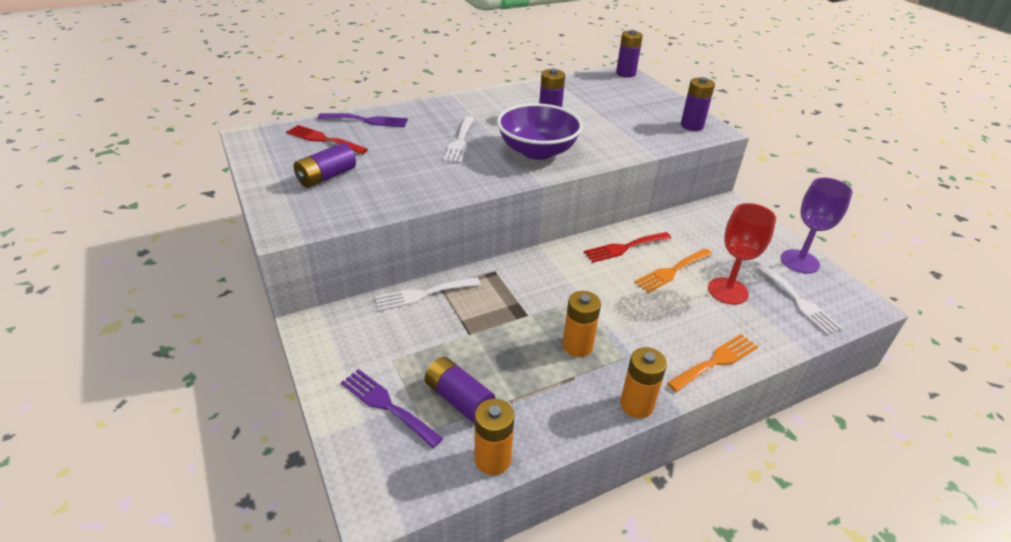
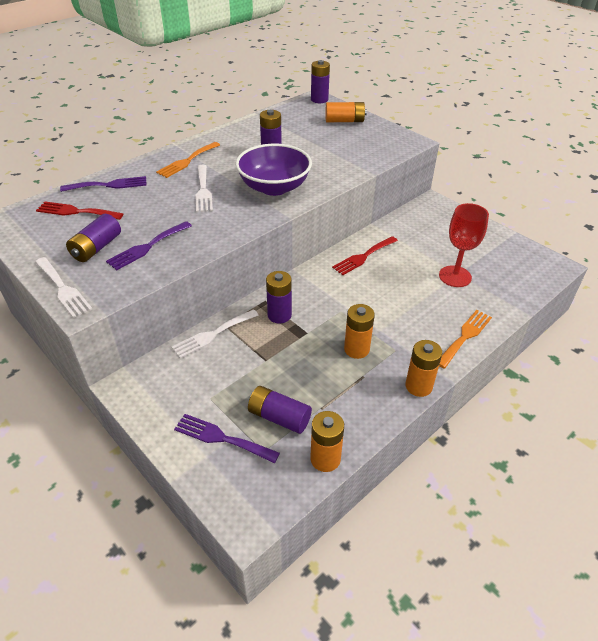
camera: 15 degrees left, 5 degrees up
orange fork [635,248,713,293] -> orange fork moved to [156,142,220,178]
purple battery [681,77,715,131] -> purple battery moved to [266,271,292,323]
white fork [756,264,843,335] -> white fork moved to [35,257,92,318]
purple goblet [781,177,853,274] -> none
none -> purple fork [106,221,192,270]
none -> orange battery [325,102,367,122]

